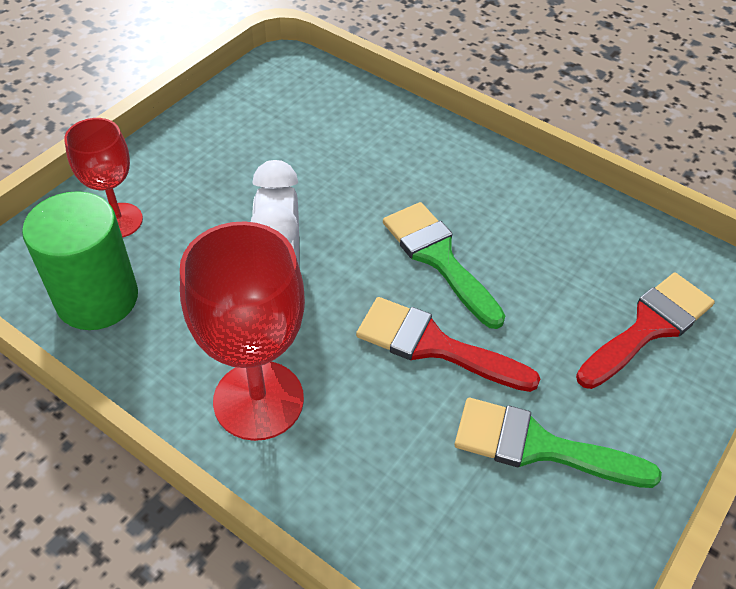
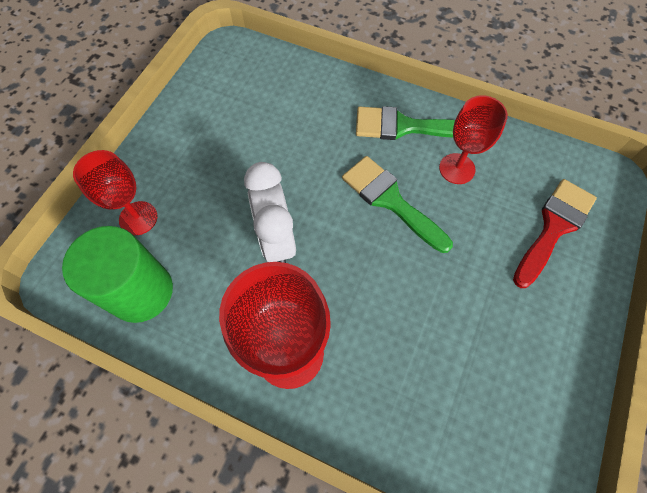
camera: 10 degrees left, 15 degrees up
red brush [356,297,540,392] -> none
green brush [454,398,662,488] -> green brush moved to [356,106,455,140]
none -> red goblet [439,95,508,184]

